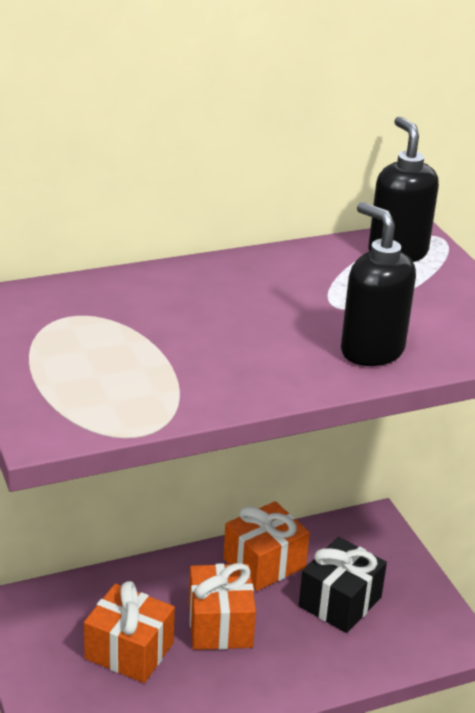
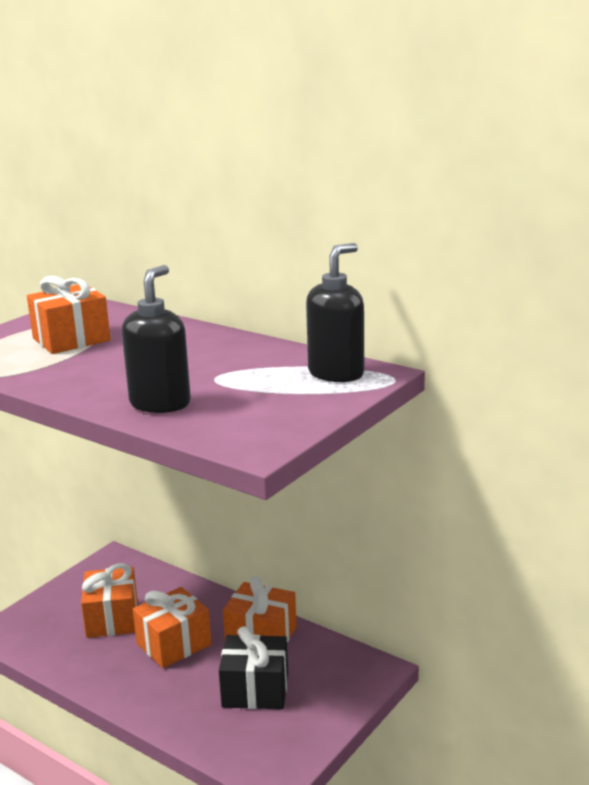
camera: 60 degrees right, 10 degrees down
none -> orange gift [27,276,111,354]

